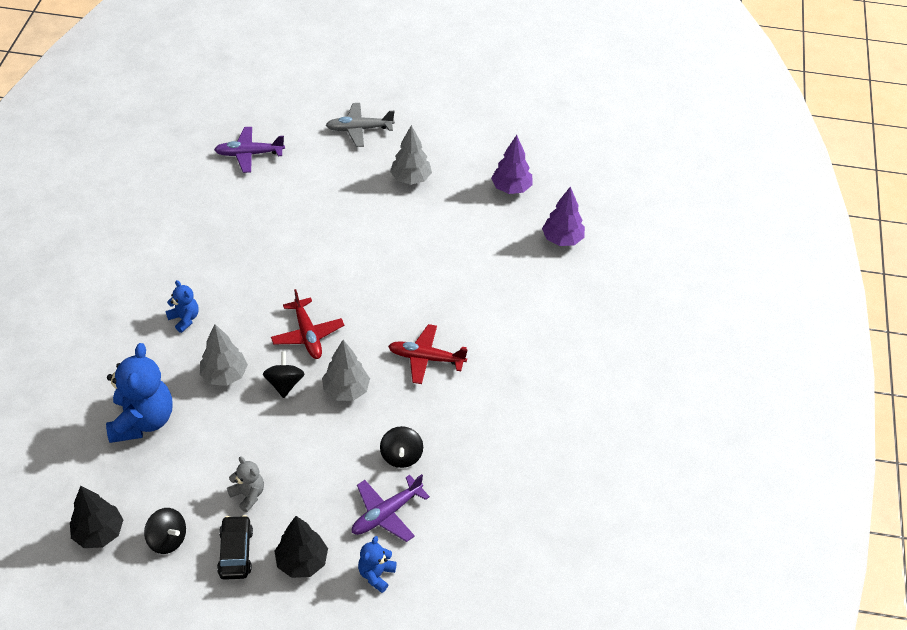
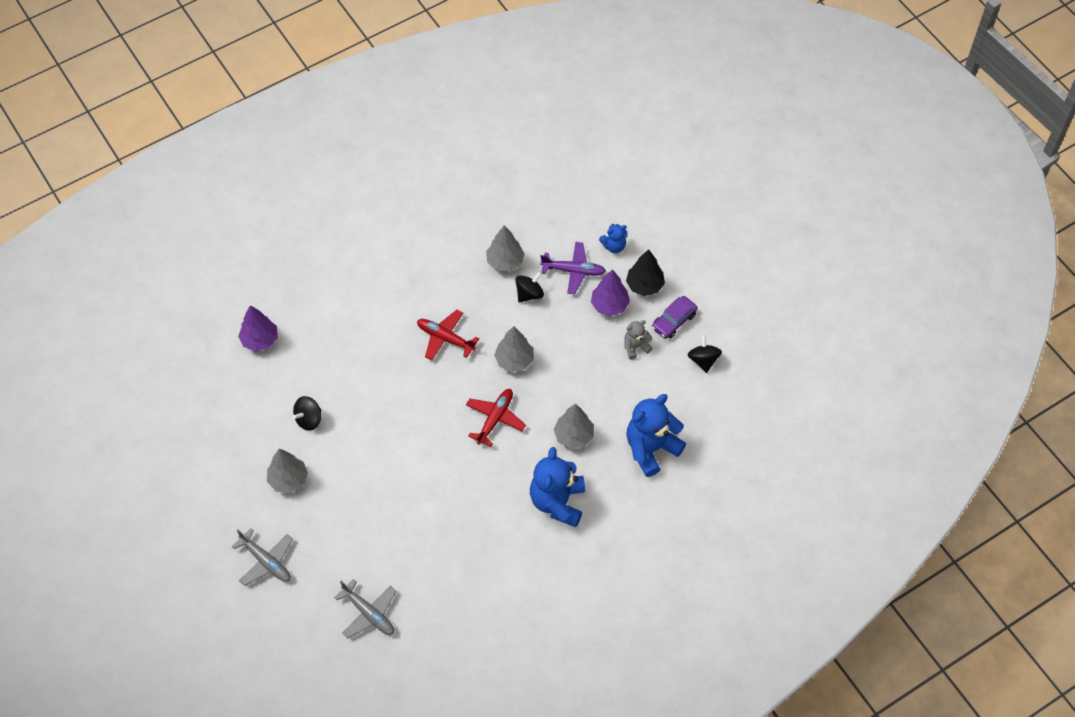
camera: 130 degrees left, 10 degrees up
black tree [70,486,123,548] -> none
blue teddy bear [166,280,199,333] -> blue teddy bear [530,447,585,527], size x1.99
purple plane [214,127,285,173] -> grey plane [334,579,397,638]
black car [217,515,253,580] -> purple car [652,296,698,339]
grey teddy bear [227,457,264,512] -> grey teddy bear turned 60 degrees clockwise [624,320,653,360]
black spinning top [263,351,305,398] -> black spinning top moved to [293,396,321,431]
red plane [388,324,468,384] -> red plane turned 150 degrees clockwise [417,310,479,360]
purple tree [491,135,533,194] -> purple tree moved to [591,269,630,316]
none -> grey tree [486,225,524,272]

